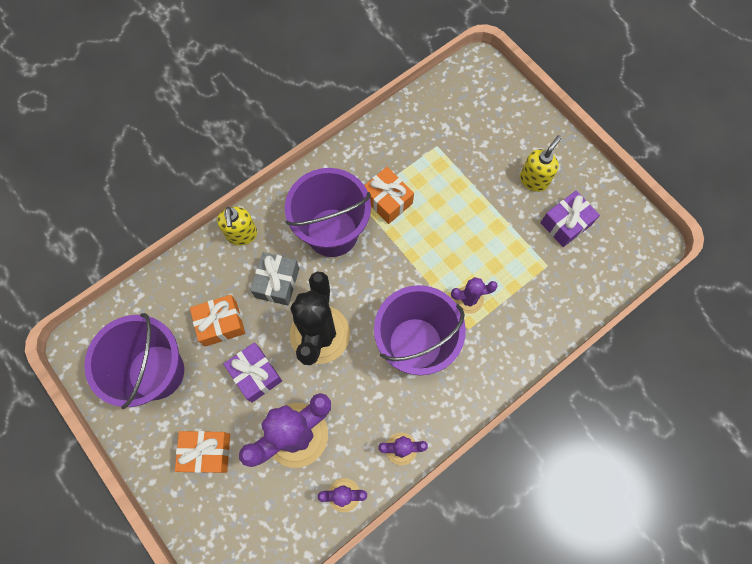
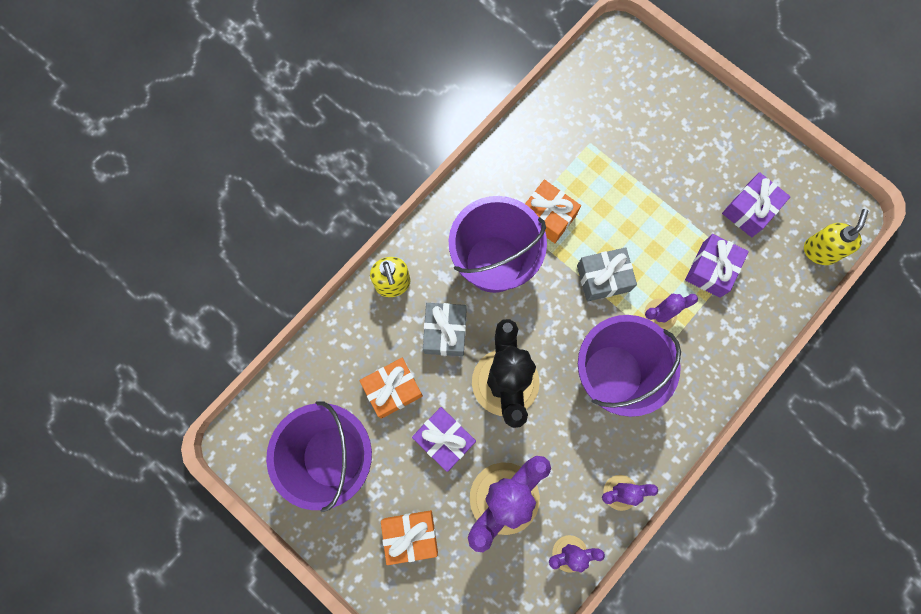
camera: 10 degrees left, 5 degrees up
yellow soap dispenser [520,135,562,192] -> yellow soap dispenser moved to [804,209,868,265]
none -> grey gift [577,247,637,301]
none -> purple gift [685,234,749,298]

